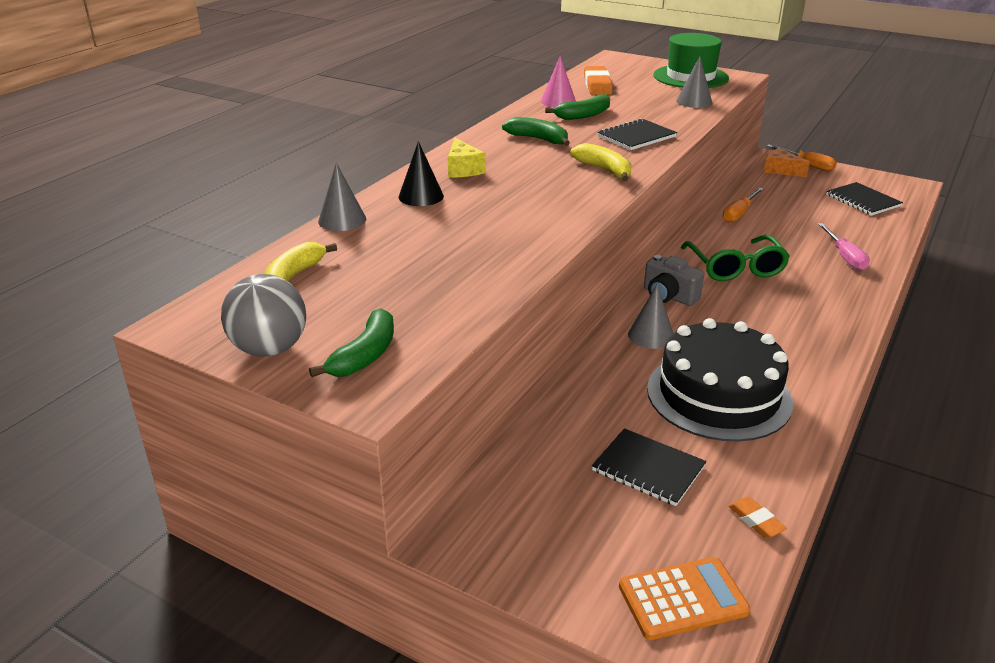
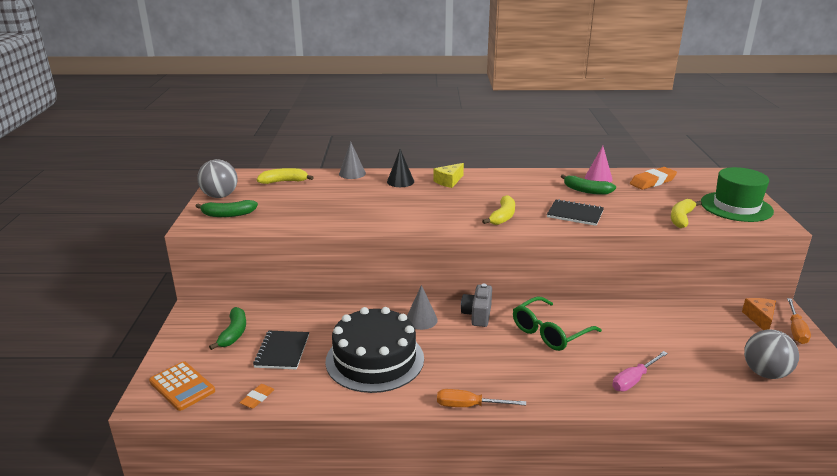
camera: 60 degrees right, 5 degrees down
green banana [502,117,570,146] -> green banana moved to [209,307,246,350]
grey cone [676,56,712,108] -> yellow banana [671,199,702,228]
orange screwdriver [723,188,764,222] -> orange screwdriver moved to [437,389,526,407]
black notebook [827,182,903,215] -> grey ball [744,329,799,379]

